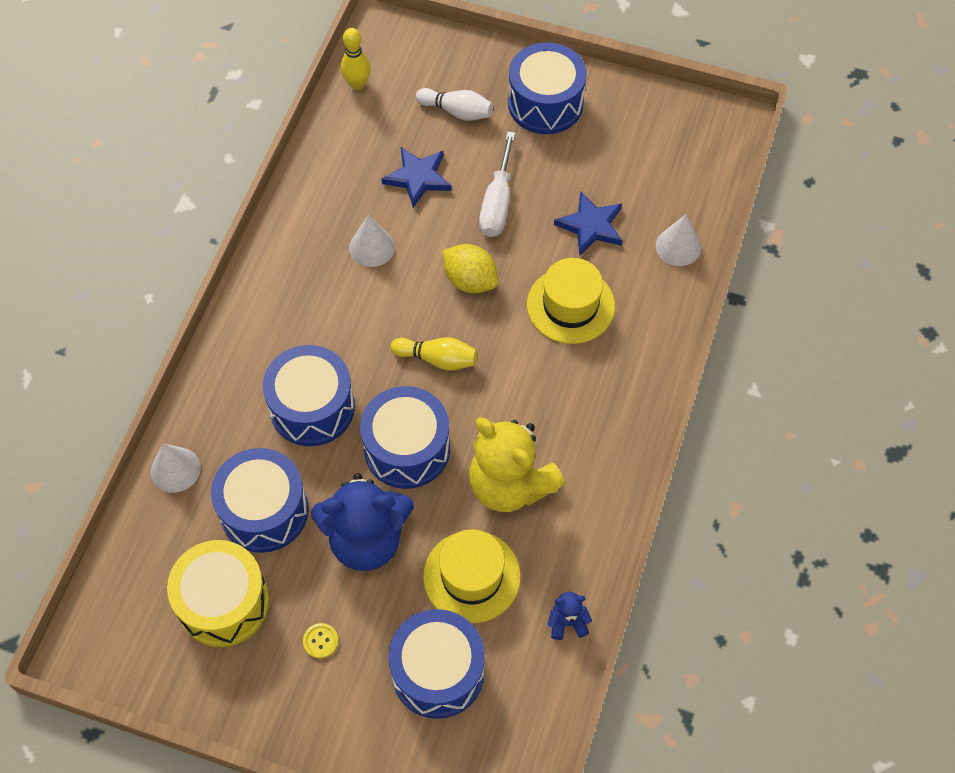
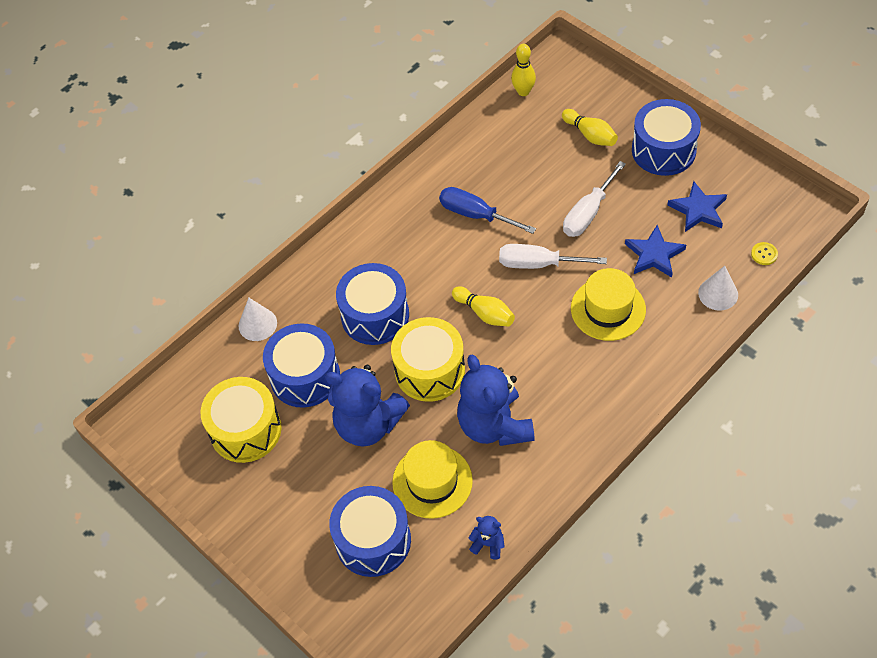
camera: 30 degrees right, 5 degrees down
yellow button [303,623,338,659] -> yellow button moved to [751,242,778,265]
white cone [349,215,395,267] -> blue screwdriver [439,187,536,234]
blue drum [360,386,450,489] -> yellow drum [391,317,465,402]
blue star [382,147,451,208] -> blue star moved to [667,181,727,232]
white bowling pin [416,88,493,121] -> yellow bowling pin [562,109,618,146]
yellow lemon [443,244,498,293] -> white screwdriver [499,244,607,269]
yellow teddy bear [469,417,565,512] -> blue teddy bear [457,355,535,446]

